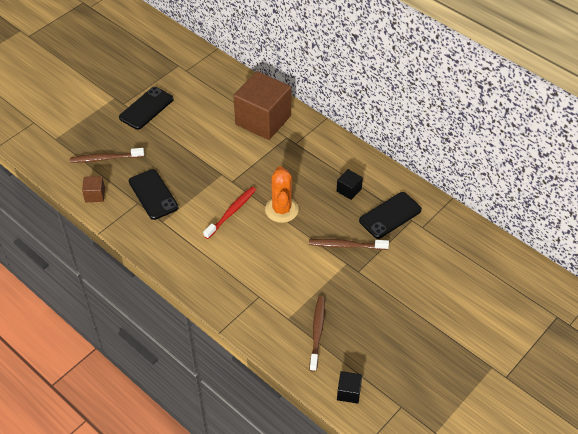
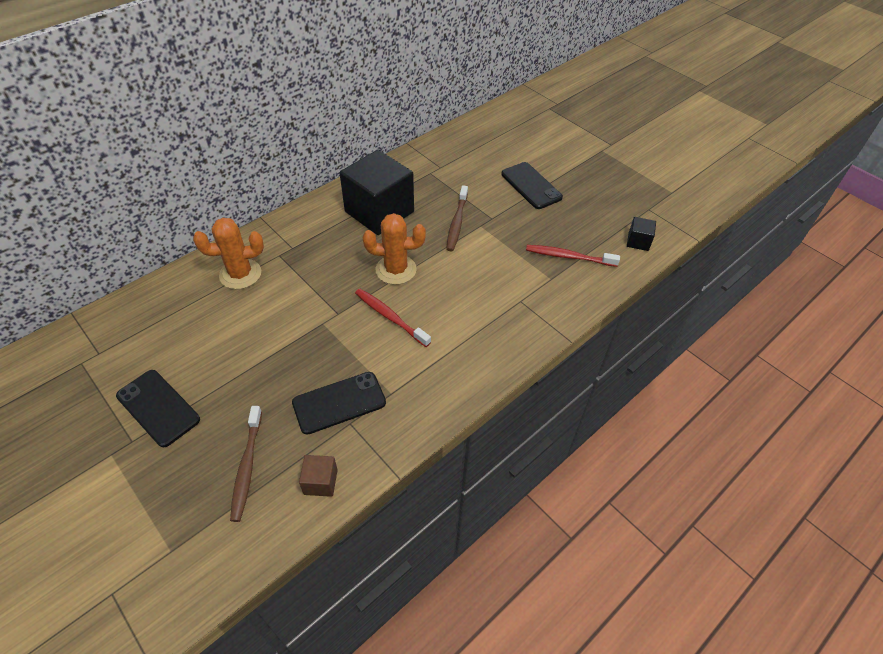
camera: 85 degrees left, 0 degrees up
brown cube [234,71,291,140] -> orange cactus [193,218,264,289]
brown toothbrush [310,296,325,372] -> red toothbrush [526,245,620,267]
black cube [337,169,363,200] -> black cube [340,150,414,235], size x2.37
black phone [359,192,422,239] -> black phone moved to [501,162,563,209]

